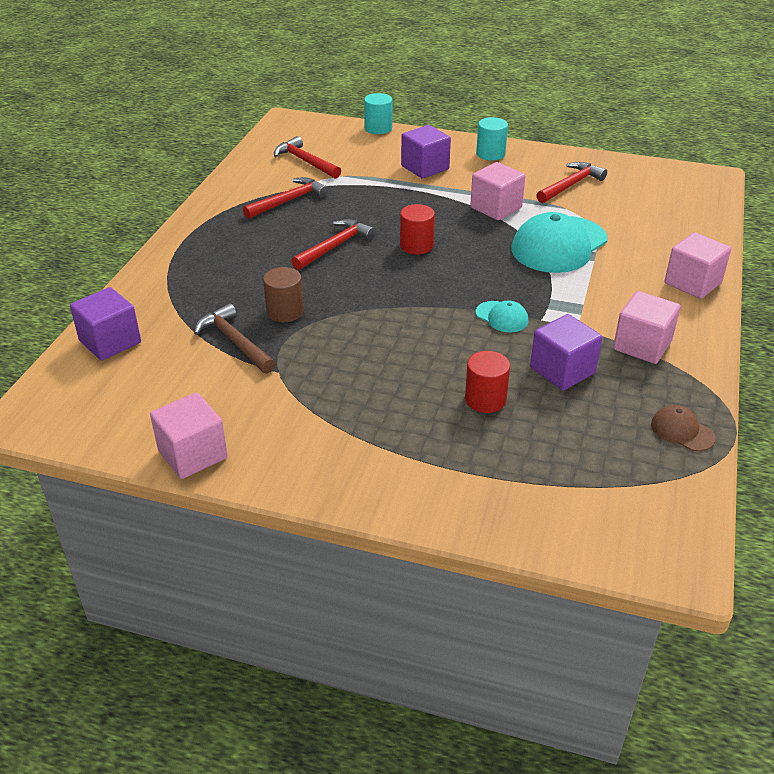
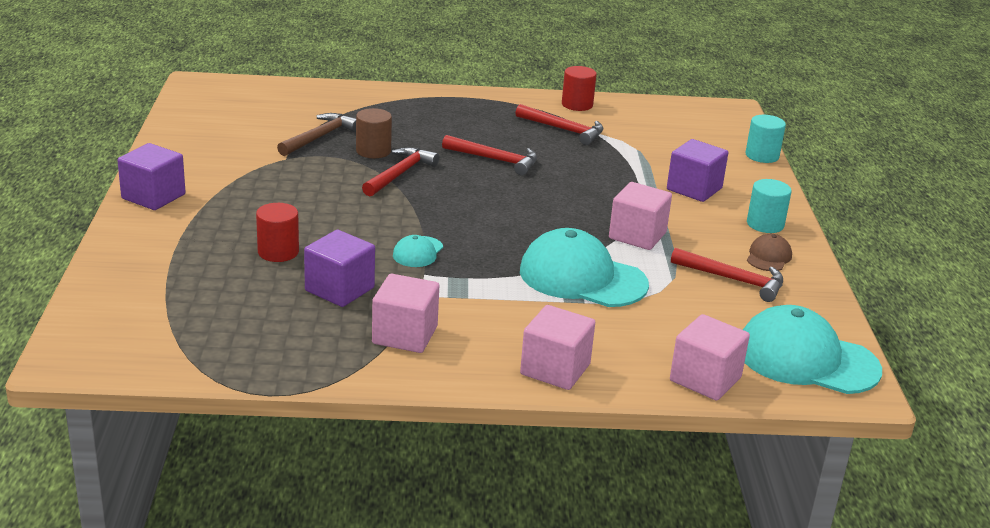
camera: 70 degrees right, 10 degrees down
purple cube [70,287,141,361] -> purple cube moved to [117,143,185,210]
pink cube [150,392,228,479] -> pink cube moved to [670,314,750,401]
red hammer [274,136,341,179] -> red hammer moved to [362,147,439,196]
red cylinder [400,204,435,255] -> red cylinder moved to [562,66,597,111]
brown cap [651,405,716,451] -> brown cap moved to [747,234,792,271]
none -> turquoise cap [743,305,882,394]

